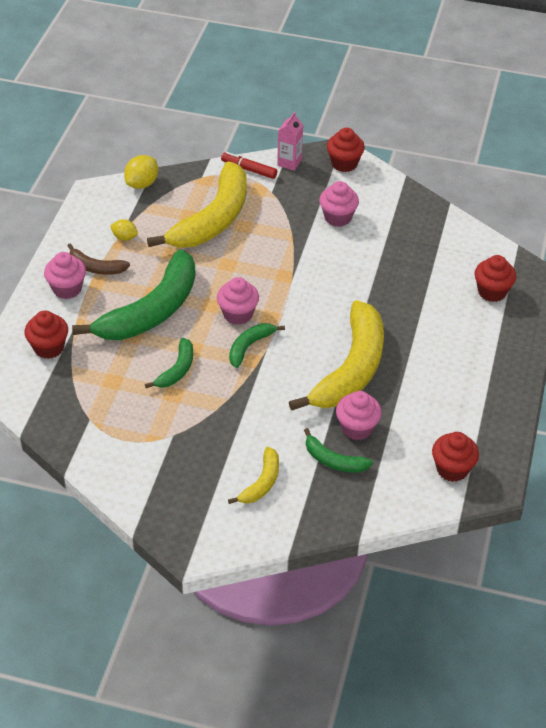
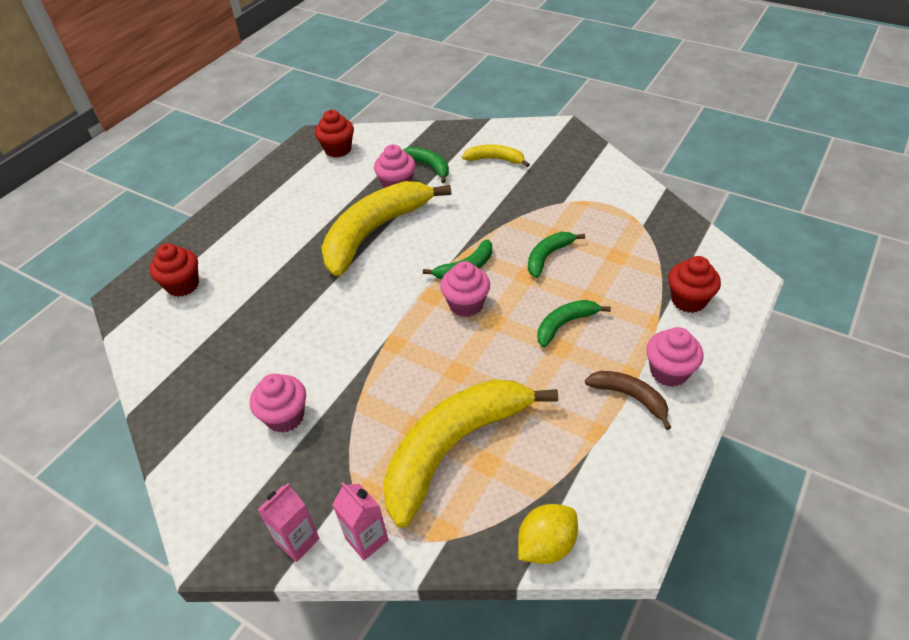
camera: 160 degrees left, 0 degrees up
green banana [72,249,196,340] -> green banana [537,300,611,347], size x0.46
yellow lemon [110,219,138,241] -> none
red marker [221,152,277,179] -> pink carton [332,482,389,560]
yellow banana [228,447,279,504] -> yellow banana turned 60 degrees clockwise [462,145,530,167]
red cupcake [327,128,365,172] -> none

